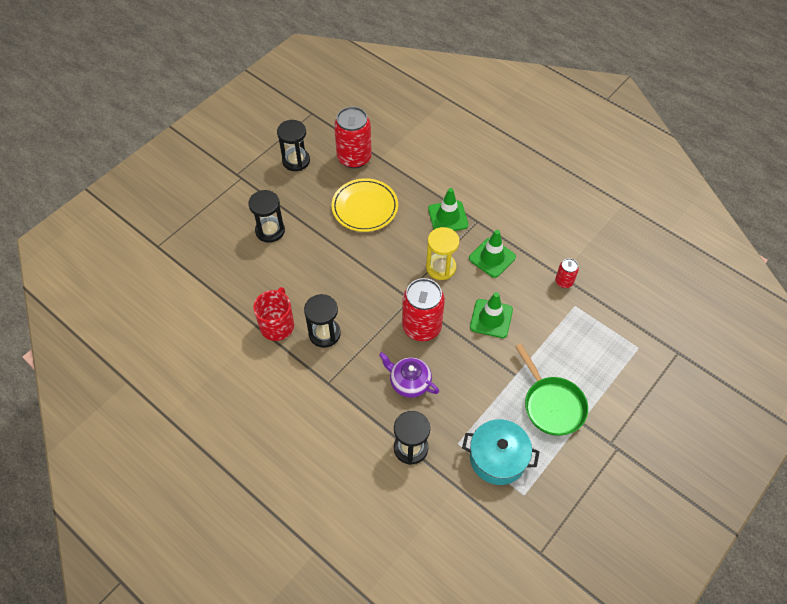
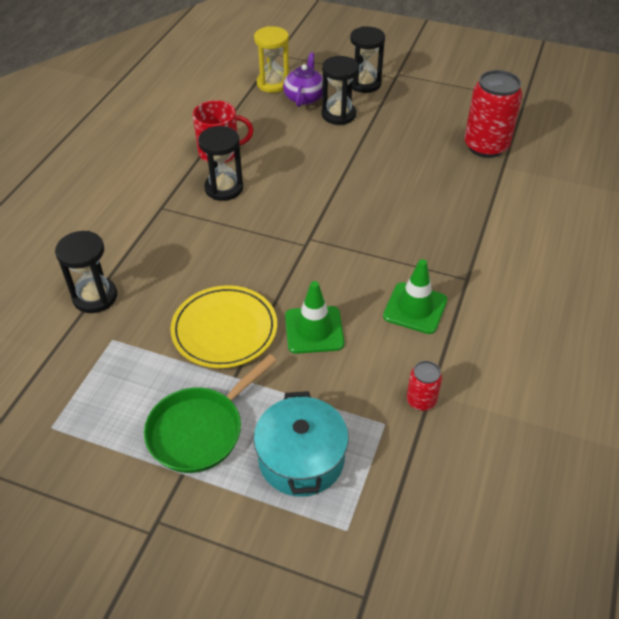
camera: 70 degrees right, 10 degrees down
black hourglass [277,120,310,171] -> black hourglass moved to [350,26,385,93]
yellow plate [332,178,398,232] -> yellow plate moved to [170,285,277,368]
purple teapot [379,352,439,398] -> purple teapot moved to [283,52,323,107]
red can [402,278,445,341] -> none
yellow hourglass [426,227,460,280] -> yellow hourglass moved to [254,26,289,93]
green traffic cone [428,188,468,231] -> none
turquoise pot [462,419,539,485] -> turquoise pot moved to [254,391,349,497]

